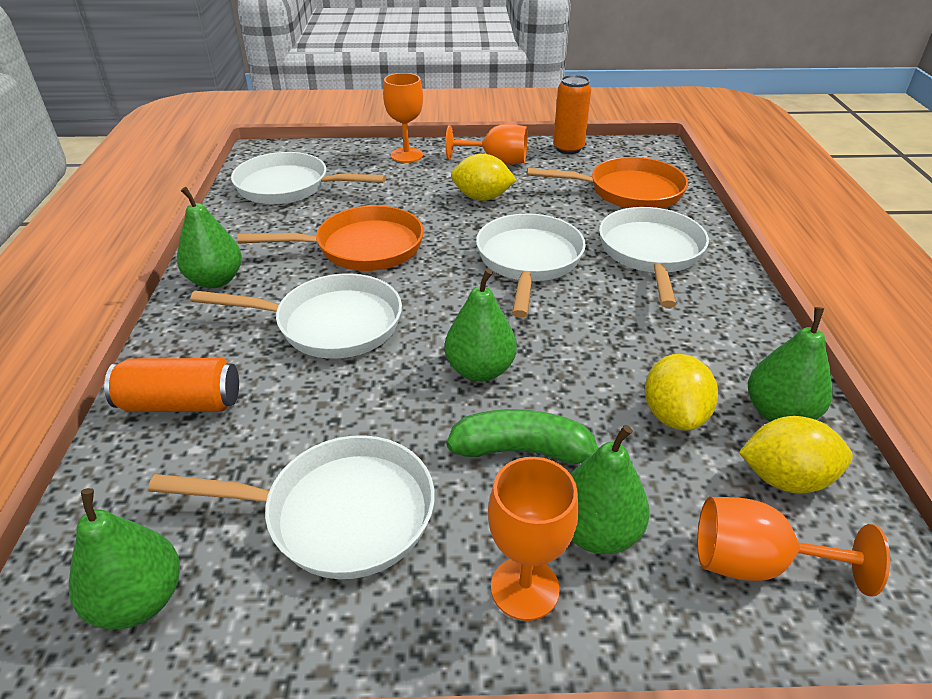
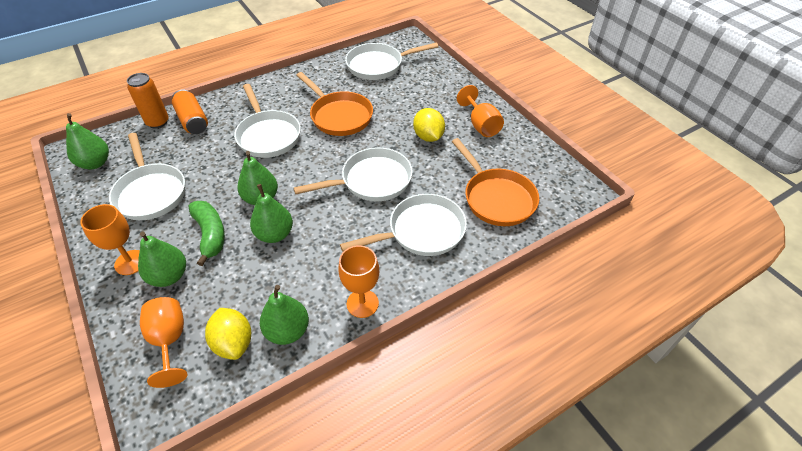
camera: 60 degrees right, 10 degrees up
green pear [177,187,242,288] -> green pear moved to [250,184,293,243]
white pan [231,152,386,204] -> white pan turned 90 degrees counterclockwise [345,42,439,80]
orange goblet [383,73,423,163] -> orange goblet moved to [338,245,379,318]
orange can [553,75,591,154] -> orange can moved to [127,73,169,128]
yellow lemon [645,354,718,431] -> none

